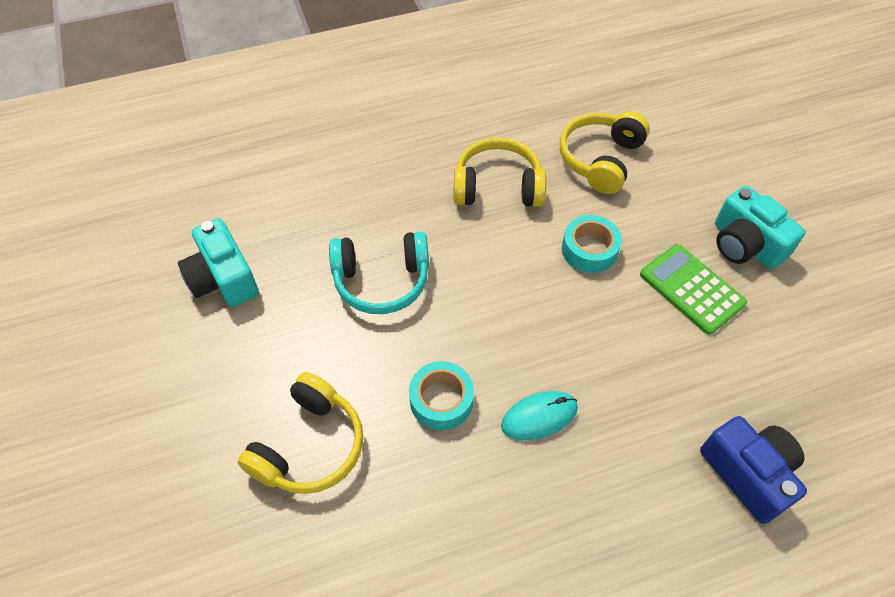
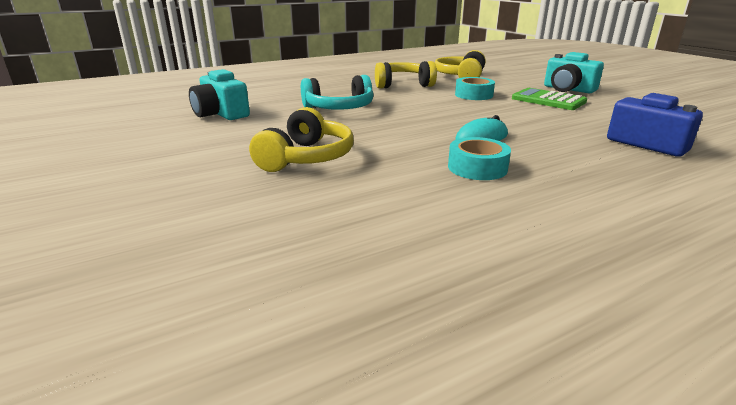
camera: 10 degrees left, 30 degrees down
turquoise tape [409,361,474,430] -> turquoise tape moved to [448,137,511,180]

